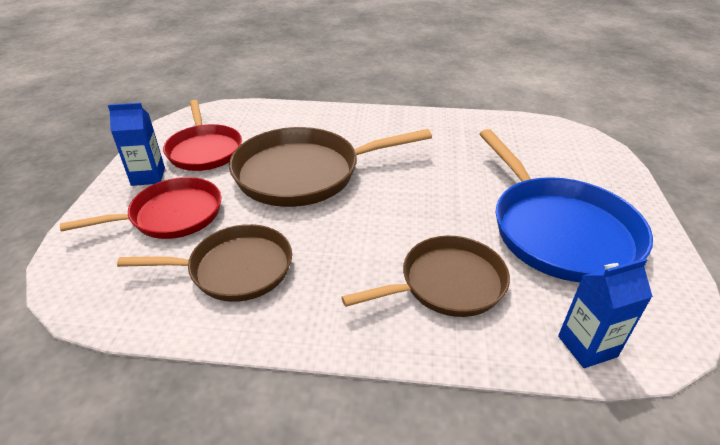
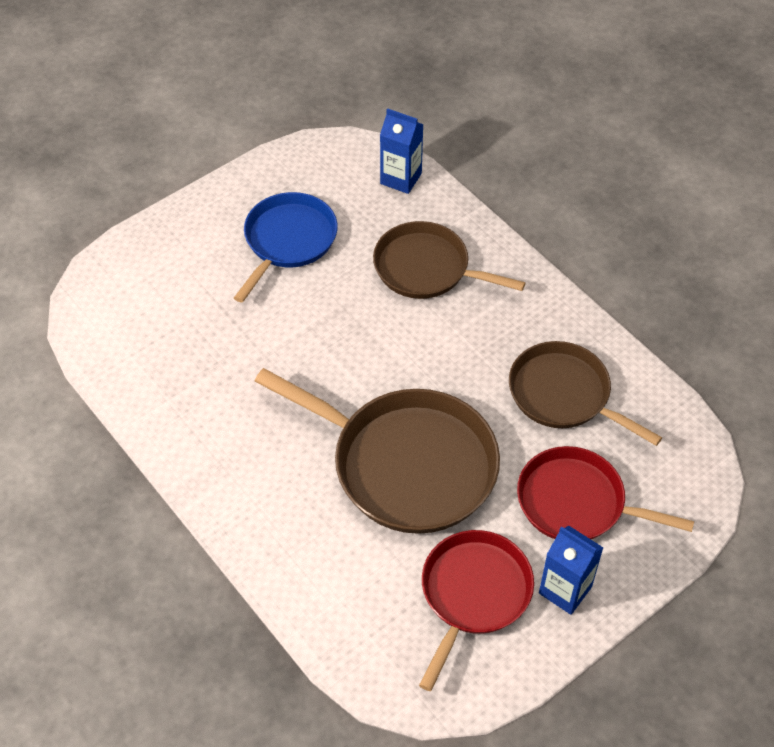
camera: 135 degrees left, 15 degrees up
blue pan [479,129,653,282] -> blue pan [234,192,338,303], size x0.65

